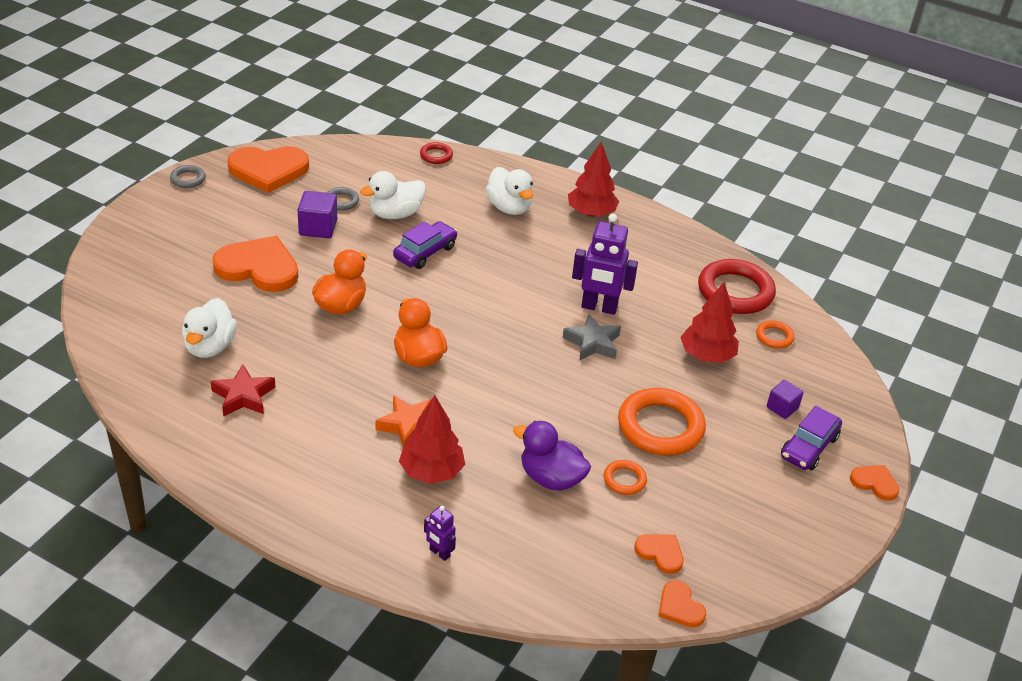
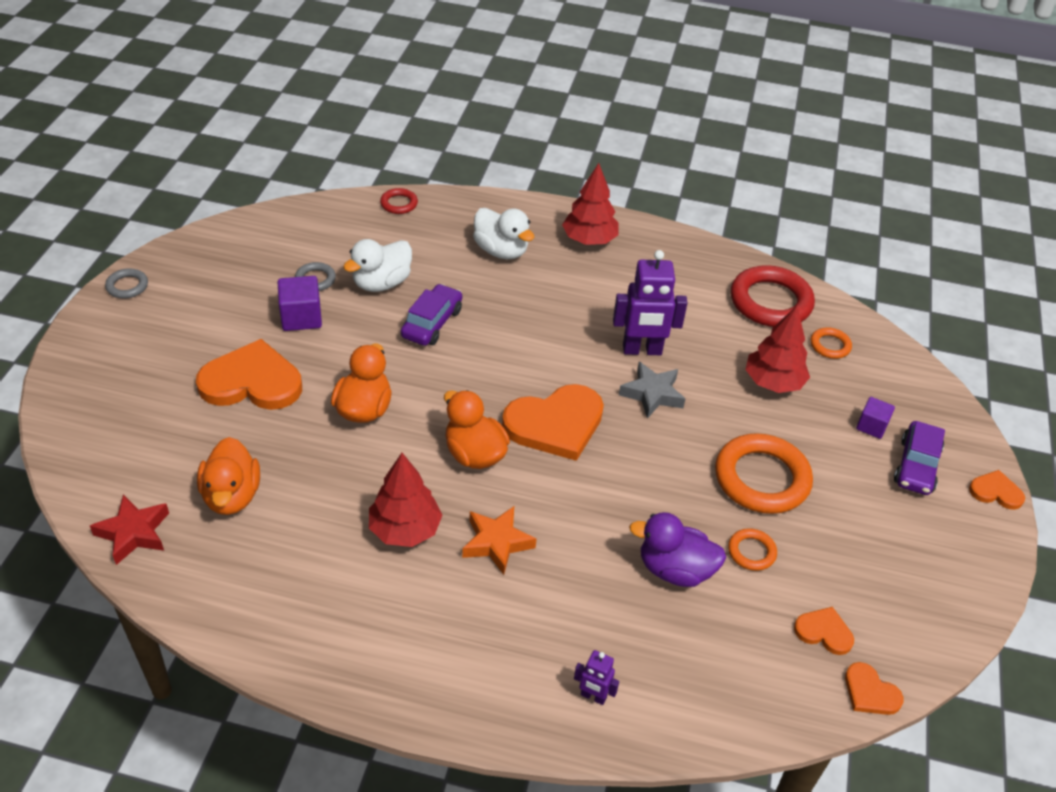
camera: 15 degrees left, 5 degrees up
white duck [182,298,237,358] -> orange duck [197,437,260,515]
red star [210,364,275,417] -> red star moved to [90,495,169,565]
orange heart [227,146,309,193] -> orange heart moved to [502,384,604,461]
red tree [399,395,465,484] -> red tree moved to [369,453,443,547]

